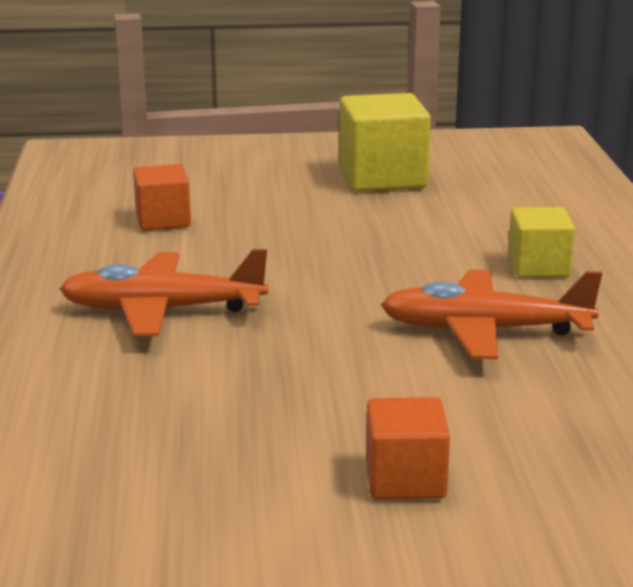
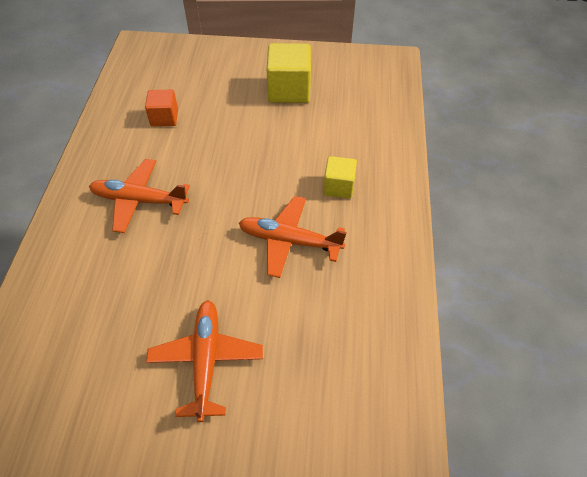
camera: 10 degrees right, 30 degrees up
orange cube [366,397,450,499] -> orange plane [146,300,263,422]

